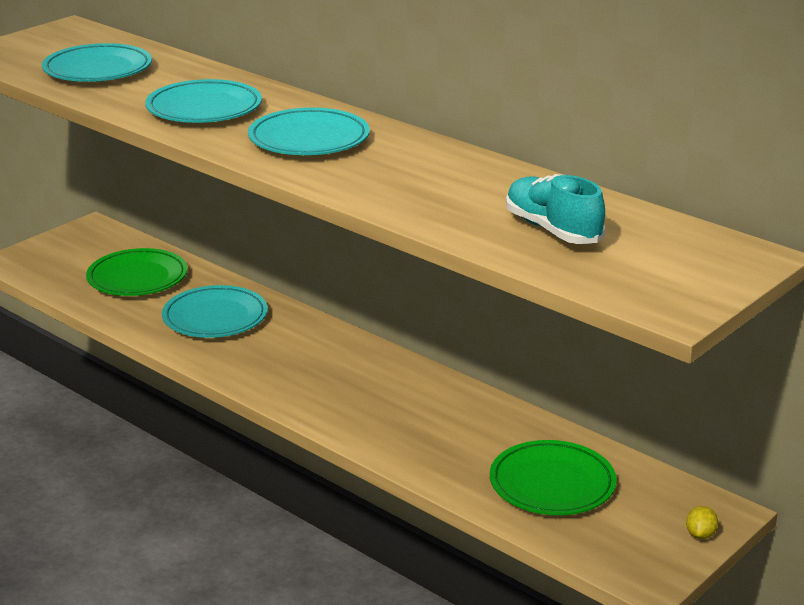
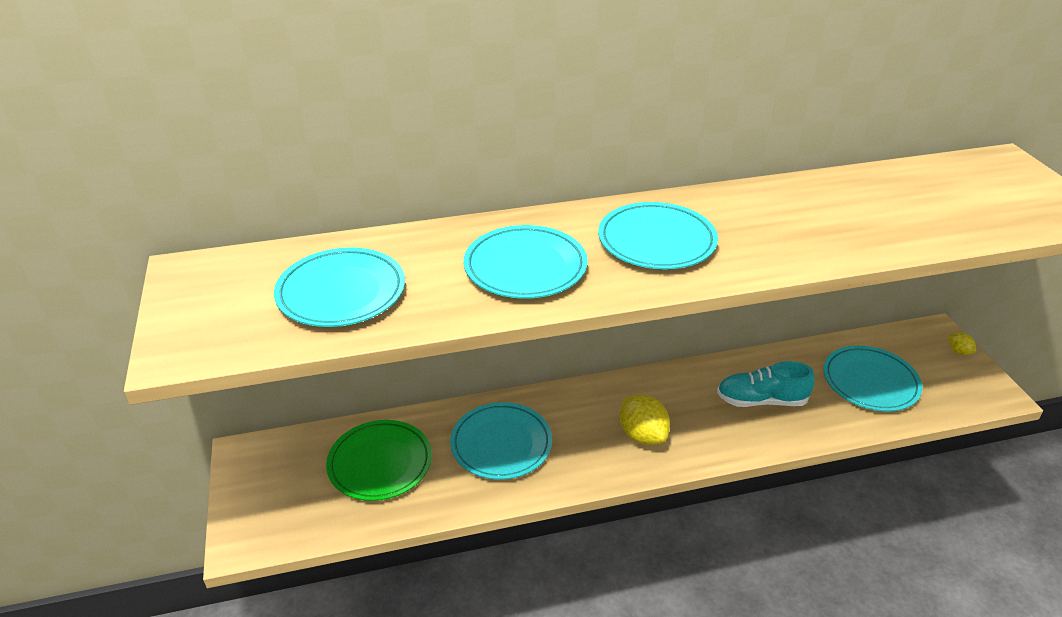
camera: 55 degrees left, 10 degrees up
green plate [490,440,617,515] -> turquoise plate [823,346,922,411]
turquoise shoe [506,174,605,244] -> turquoise shoe moved to [717,361,815,407]
none -> yellow lemon [620,395,670,445]

